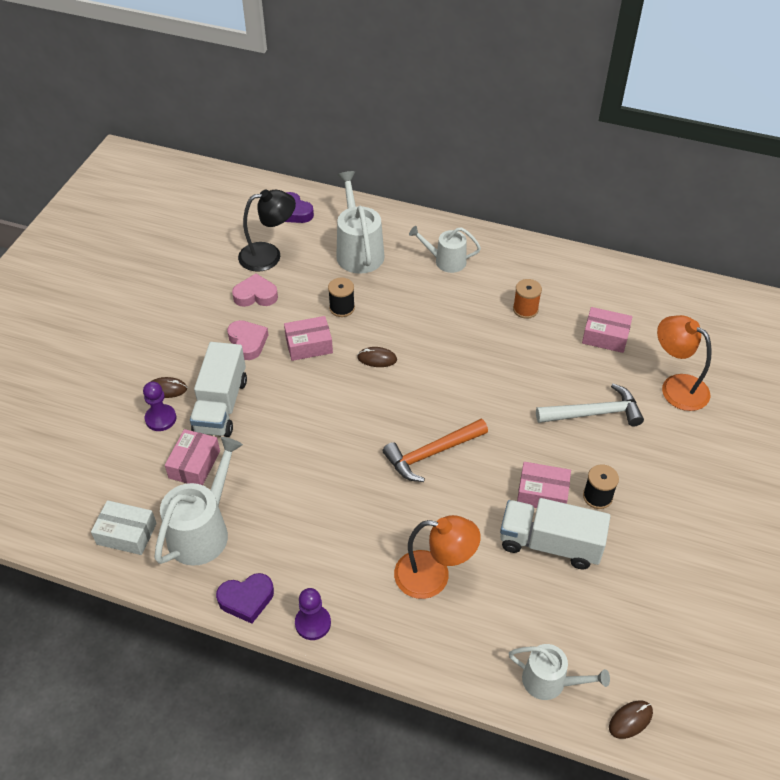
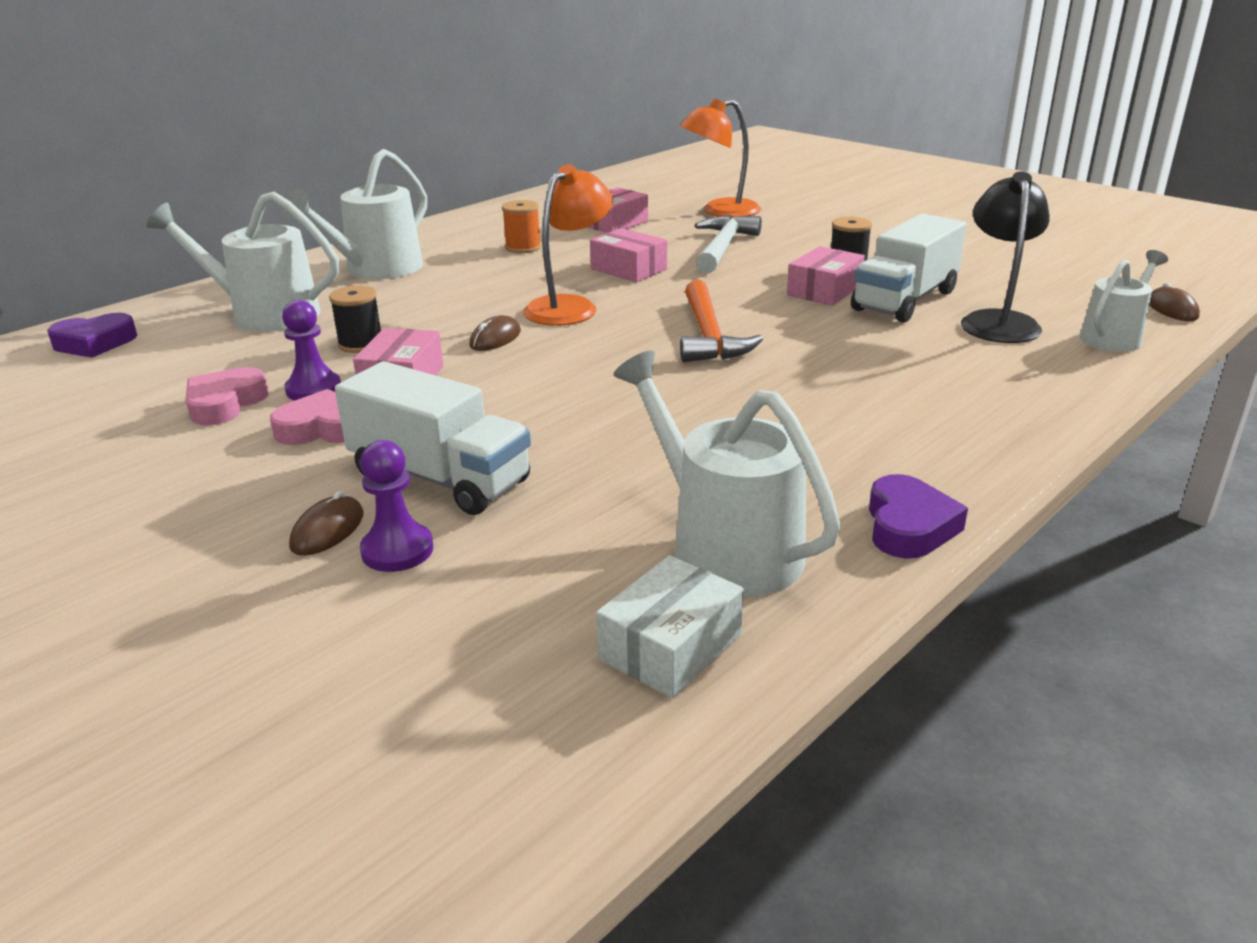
camera: 65 degrees left, 20 degrees down
pink box [165,429,220,485] -> pink box moved to [590,228,667,282]
black lamp [238,189,296,272] -> black lamp moved to [961,171,1050,343]
purple pawn [295,588,331,640] -> purple pawn moved to [282,300,341,401]
orange lamp [394,515,481,599] -> orange lamp moved to [523,164,613,326]
white watering can [409,226,481,273] -> white watering can [283,149,427,279], size x1.57

